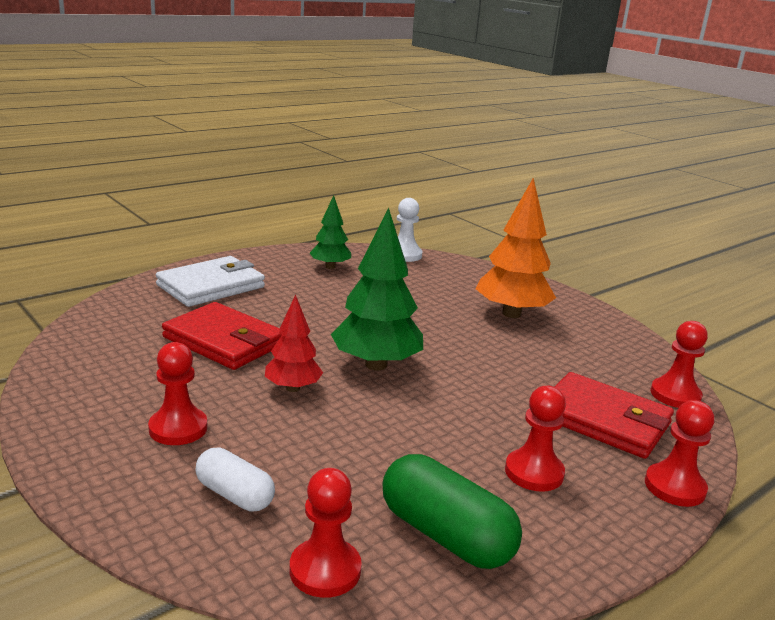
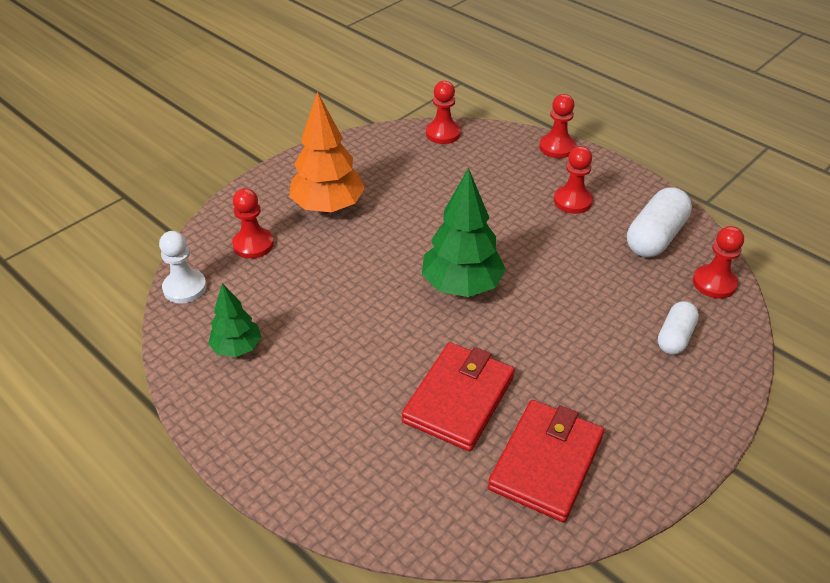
camera: 95 degrees left, 20 degrees up
red pawn [148,342,207,445] -> red pawn moved to [232,188,274,259]
white wallet [156,256,265,307] -> none
red tree [265,294,323,392] -> none
green capsule [382,454,522,569] -> white capsule [627,187,692,257]
red wallet [555,372,674,459] -> red wallet moved to [488,400,604,522]

